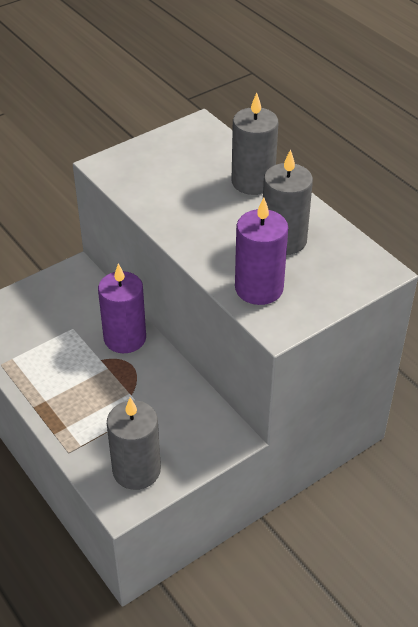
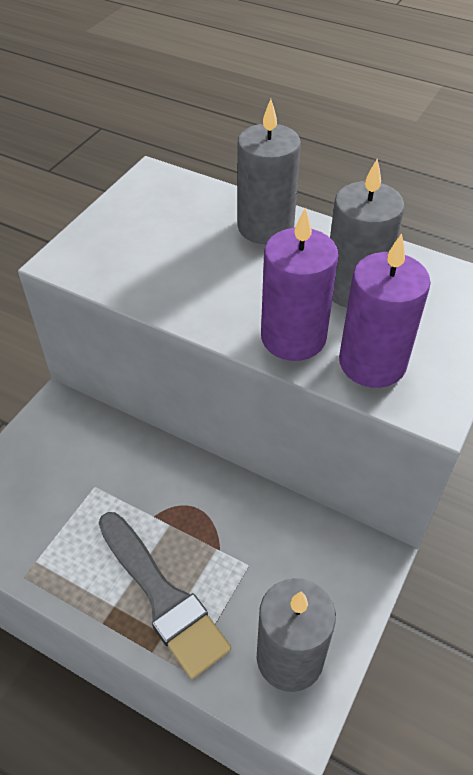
camera: 25 degrees left, 5 degrees up
purple candle [98,263,146,353] -> purple candle moved to [261,208,339,361]
none -> grey brush [98,512,231,679]

